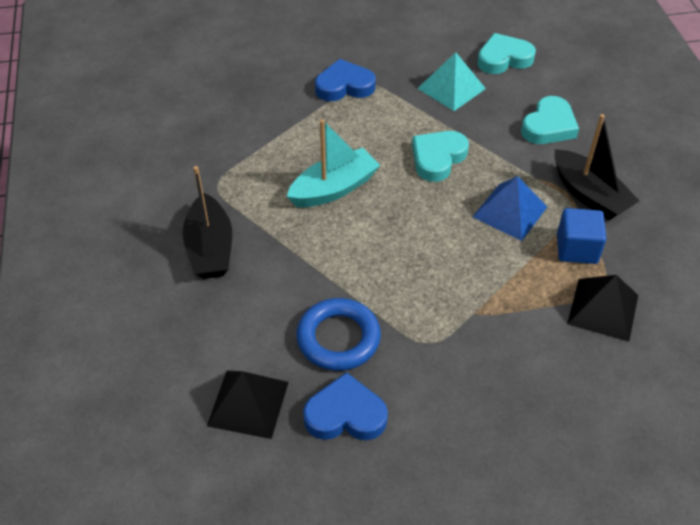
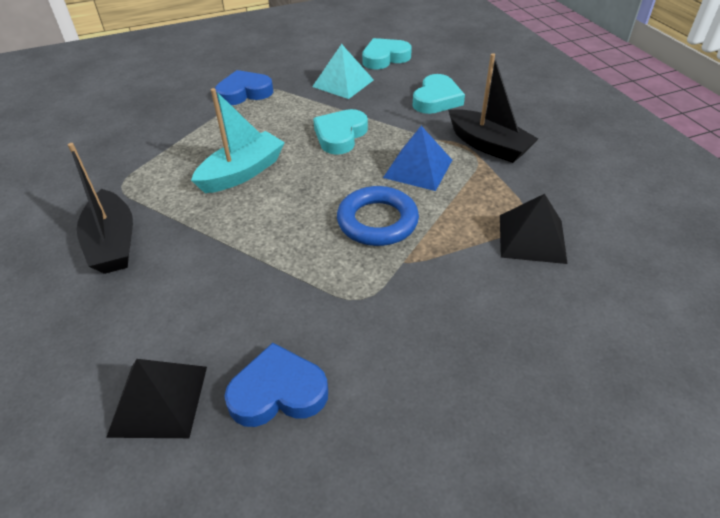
camera: 10 degrees left, 5 degrees down
blue ring [296,298,381,371] -> blue ring moved to [337,186,419,246]
blue cube [557,208,606,264] -> none

